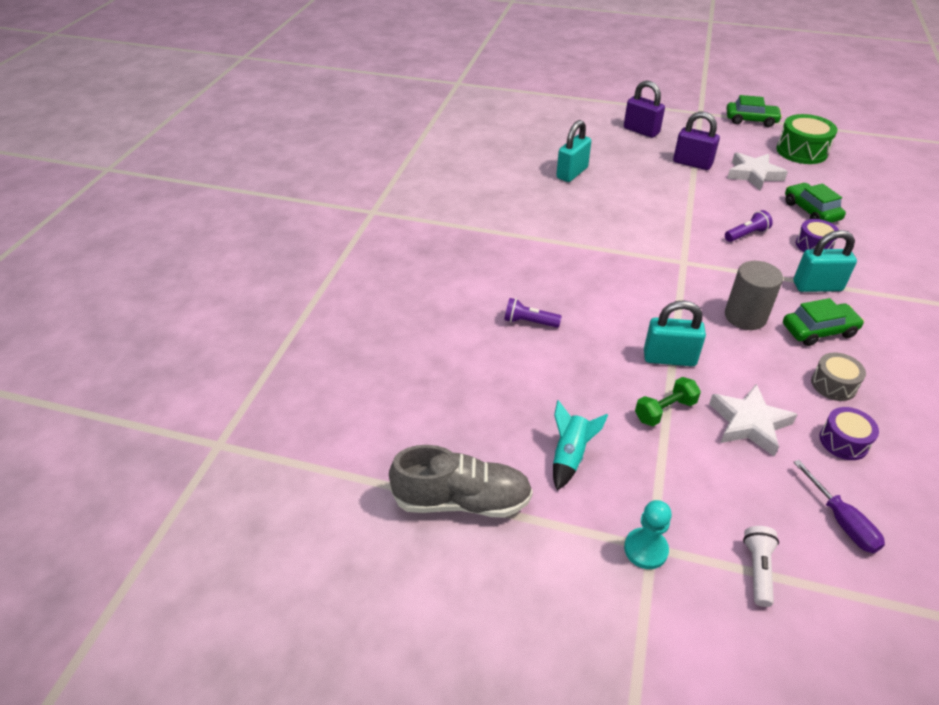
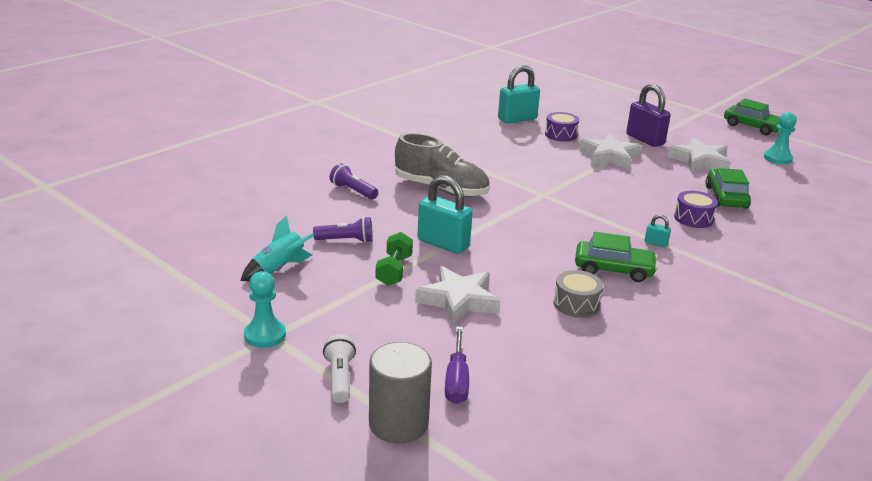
camera: 25 degrees right, 15 degrees down
grey shoe [389,445,533,518] -> grey shoe moved to [395,133,490,197]
purple padlock [624,81,665,138] -> none
green dumbbell [635,377,701,426] -> green dumbbell turned 75 degrees counterclockwise [376,232,413,286]
purple flashlight [725,210,773,242] -> purple flashlight moved to [313,217,373,243]
grey cylinder [725,261,783,330] -> grey cylinder moved to [369,342,432,444]
white flashlight [743,526,779,607] -> white flashlight turned 45 degrees counterclockwise [323,334,356,403]
green drum [776,114,838,164] -> turquoise pawn [764,112,797,164]
turquoise padlock [793,230,857,292] -> turquoise padlock [644,215,671,248], size x0.45
purple drum [819,407,879,460] -> purple drum moved to [545,112,579,141]
none -> white star [579,134,642,170]

